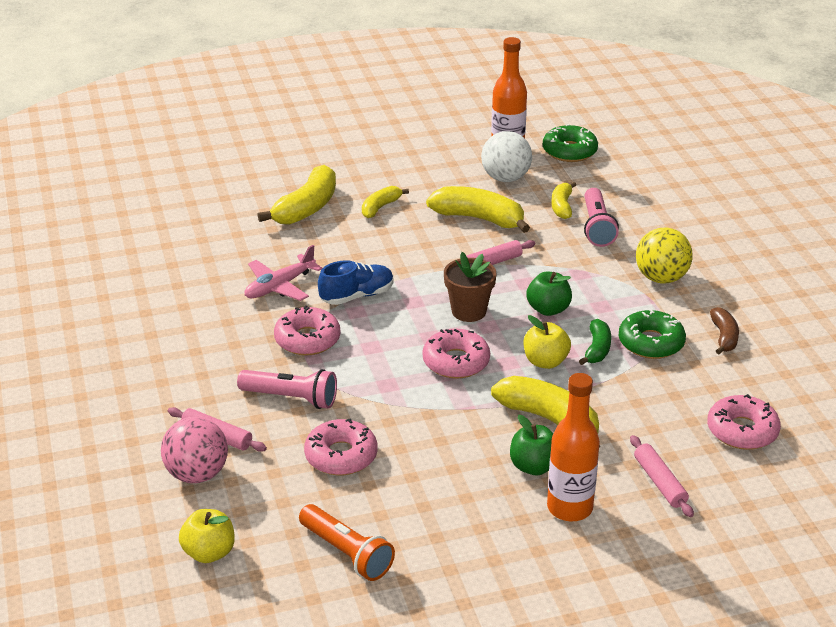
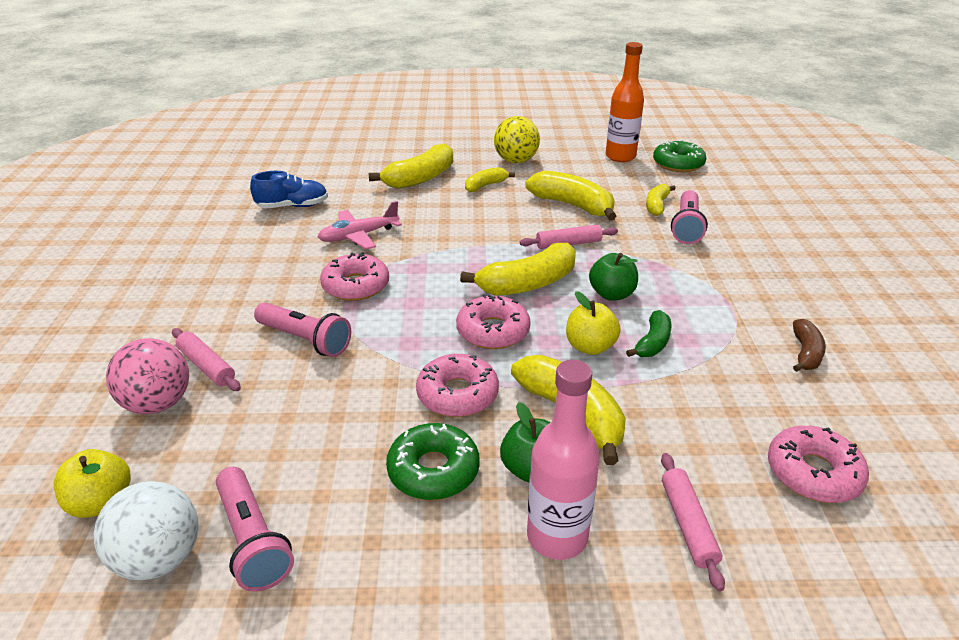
camera: 15 degrees right, 0 degrees up
orange flashlight [299,504,395,581] -> pink flashlight [216,467,294,592]
pink donut [304,418,377,476] -> pink donut moved to [416,354,499,417]
blue shoe [318,260,394,305] -> blue shoe moved to [250,171,328,208]
brown flower pot [444,252,497,322] -> yellow banana [460,243,576,296]
white ball [481,131,532,182] -> white ball moved to [94,481,199,580]
orange bottle [547,373,600,521] -> pink bottle [527,360,600,560]
green donut [619,310,686,359] -> green donut moved to [386,423,480,500]
yellow ball [636,228,693,283] -> yellow ball moved to [494,116,540,163]

